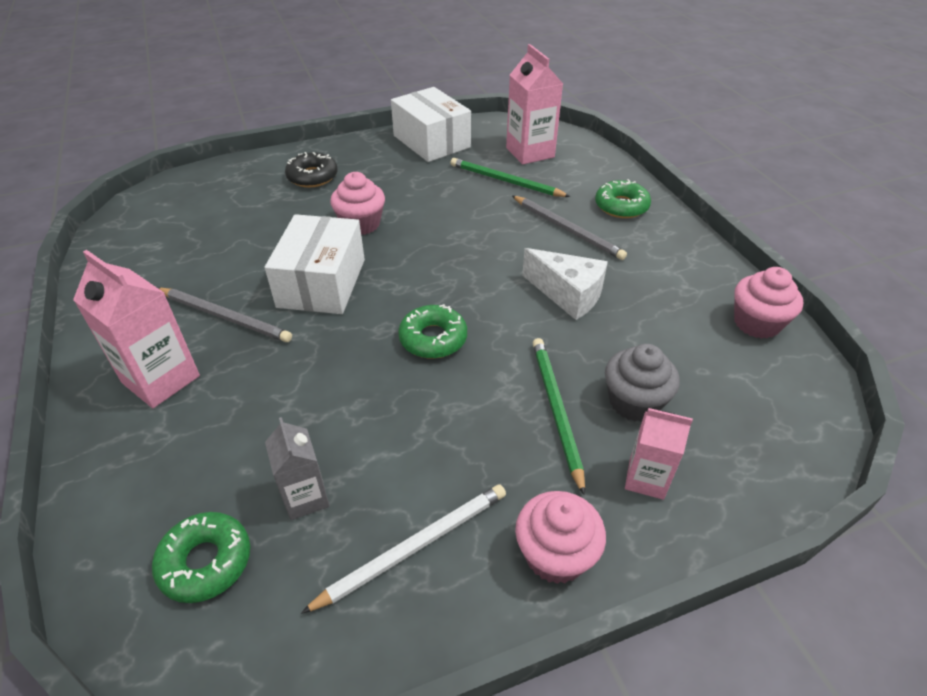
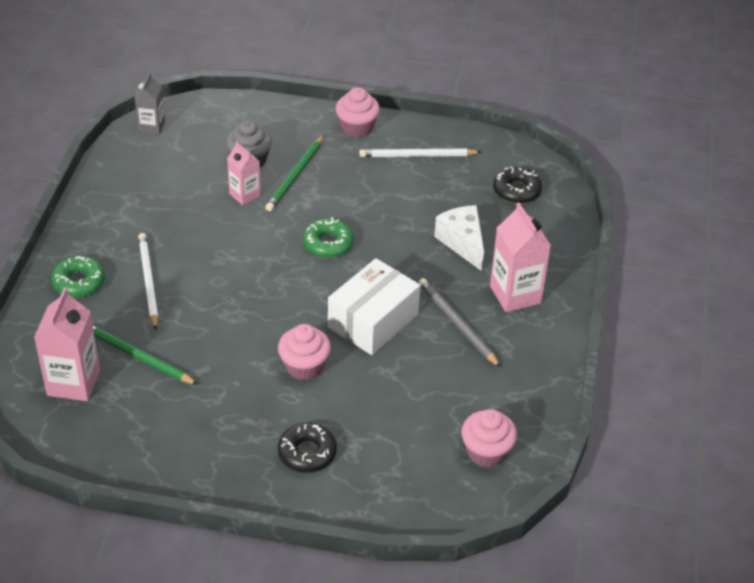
camera: 150 degrees left, 0 degrees up
green donut [152,512,250,603] -> black donut [493,166,542,204]
grey carton [265,417,330,520] -> grey carton moved to [134,73,165,135]
white box [391,87,471,162] -> none
green pencil [450,158,571,197] -> green pencil turned 150 degrees clockwise [93,325,198,385]
grey pencil [512,195,627,260] -> white pencil [138,233,158,330]
white cheese [522,248,608,320] -> white cheese moved to [434,205,484,271]
pink carton [625,408,693,500] -> pink carton moved to [227,142,261,205]
pink cupcake [734,267,804,339] -> pink cupcake moved to [461,409,517,467]

